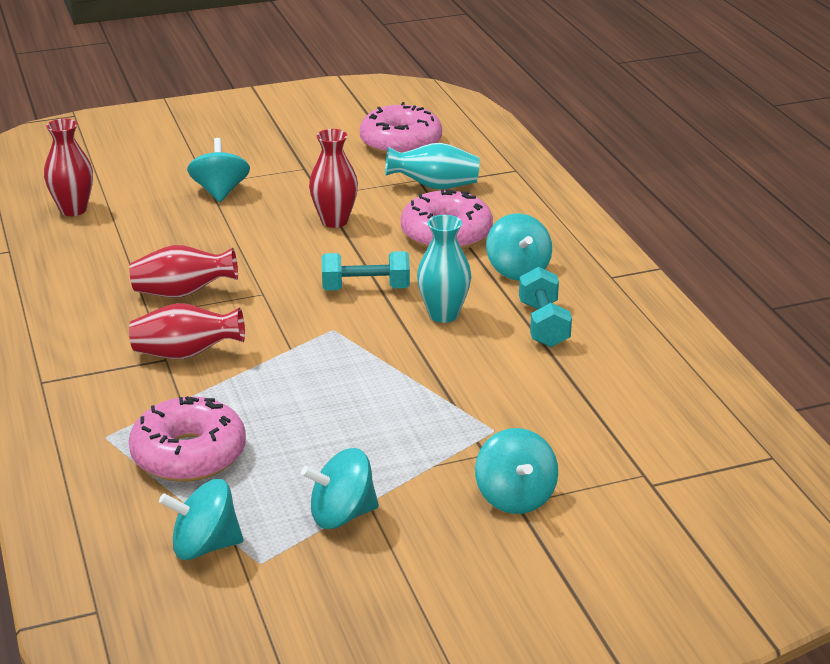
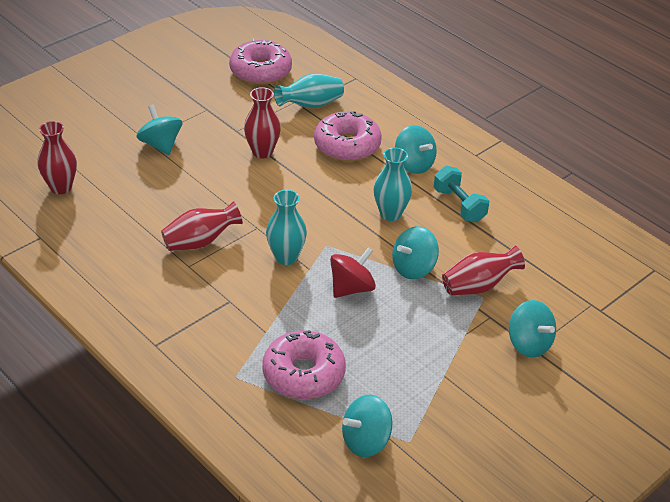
camera: 25 degrees left, 10 degrees up
red vase [129,303,245,359] -> red vase moved to [442,246,525,295]
turquoise spinning top [301,448,379,529] -> turquoise spinning top moved to [392,226,439,279]
turquoise dumbbell [322,251,410,290] -> none
none -> turquoise vase [266,190,307,265]
none -> red spinning top [330,248,376,298]

